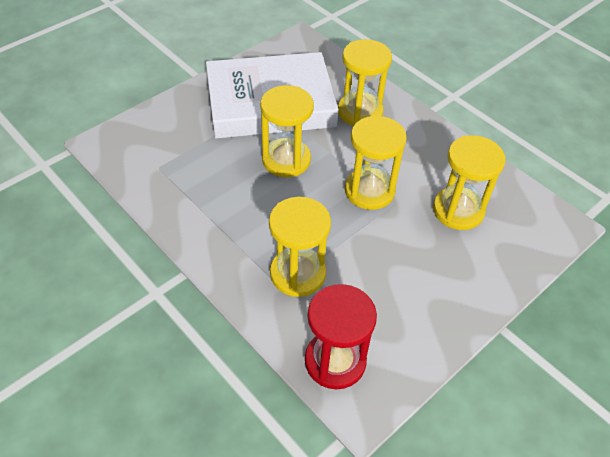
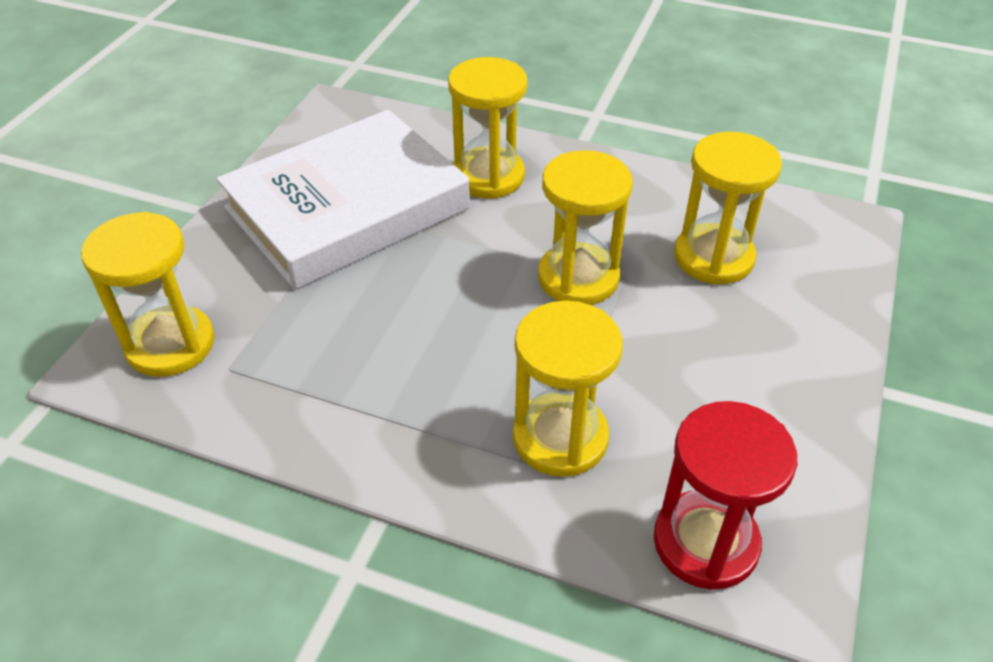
camera: 25 degrees left, 5 degrees down
yellow hourglass [260,85,314,177] -> yellow hourglass moved to [81,212,215,377]

